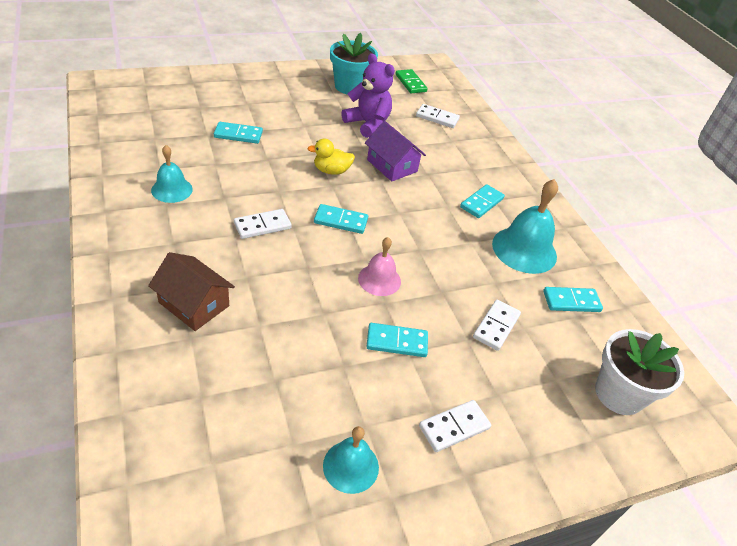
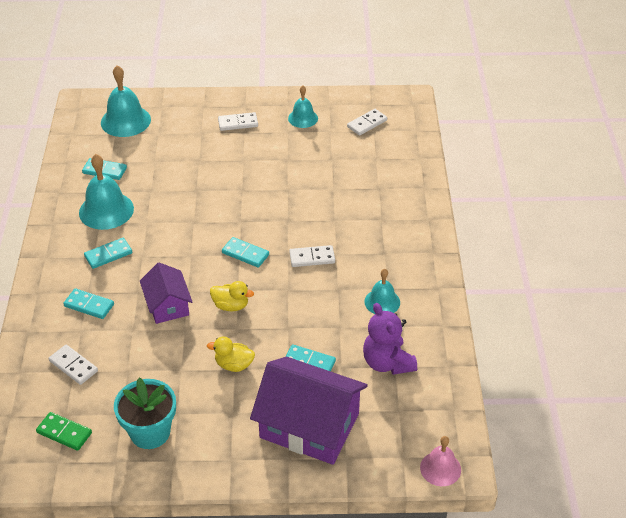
camera: 155 degrees left, 0 degrees up
brown house [148,252,235,331] -> none
purple teddy bear [341,53,395,138] -> purple teddy bear moved to [363,303,417,375]
pink bell [358,237,401,296] -> pink bell moved to [420,436,461,486]
turquoise domino [366,323,428,357] -> turquoise domino moved to [63,288,114,319]
green domino [395,69,428,94] -> green domino turned 60 degrees counterclockwise [36,412,92,451]
white domino [473,300,521,351] -> white domino moved to [347,109,387,136]
white flower pot [595,329,684,415] -> turquoise bell [101,65,151,137]
none -> yellow duck [207,337,255,372]
none -> purple house [250,357,368,465]

